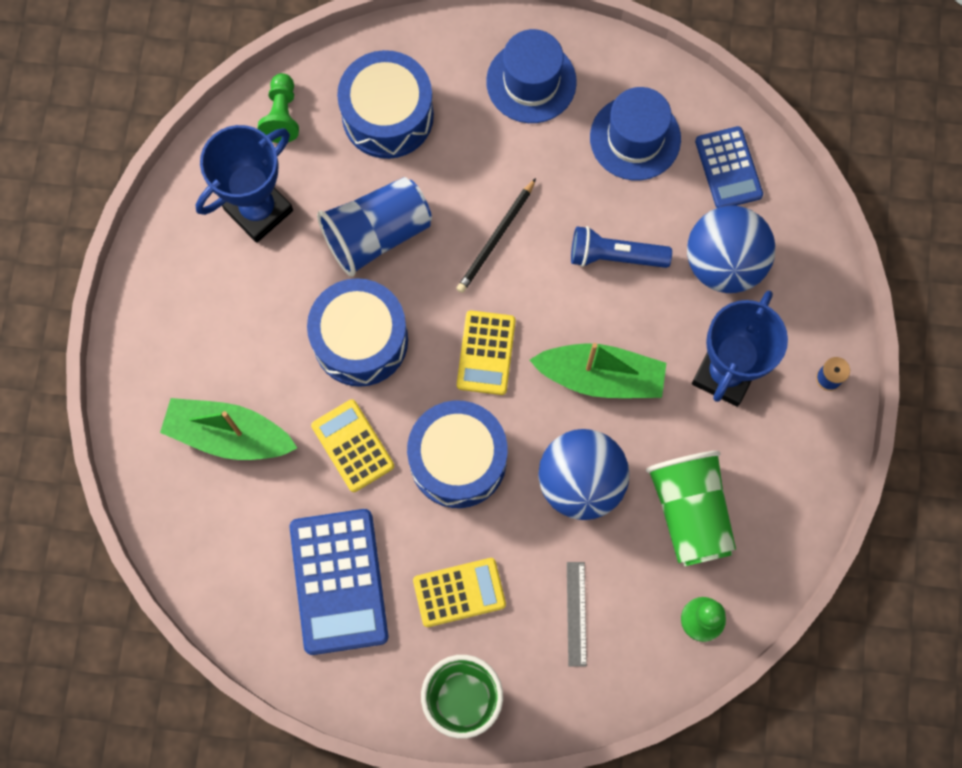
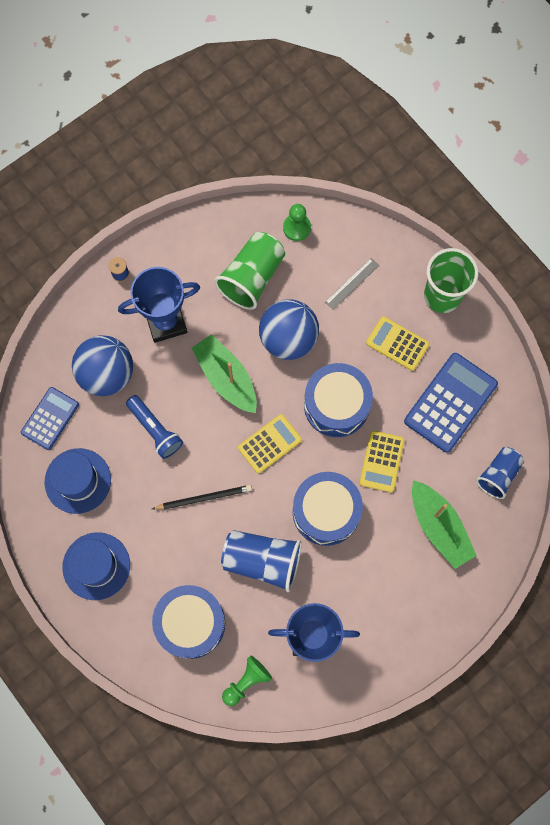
camera: 135 degrees left, 0 degrees up
none -> blue cup [476,447,524,499]

